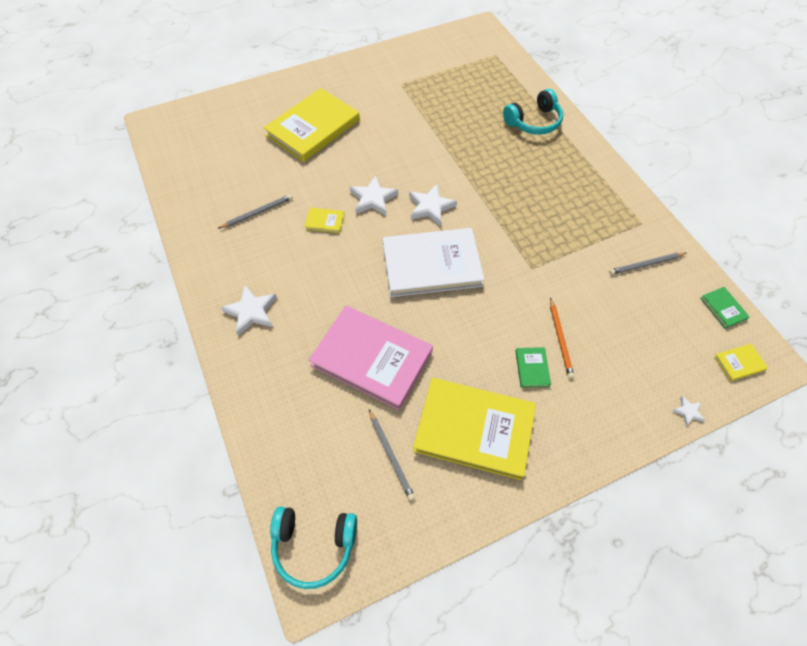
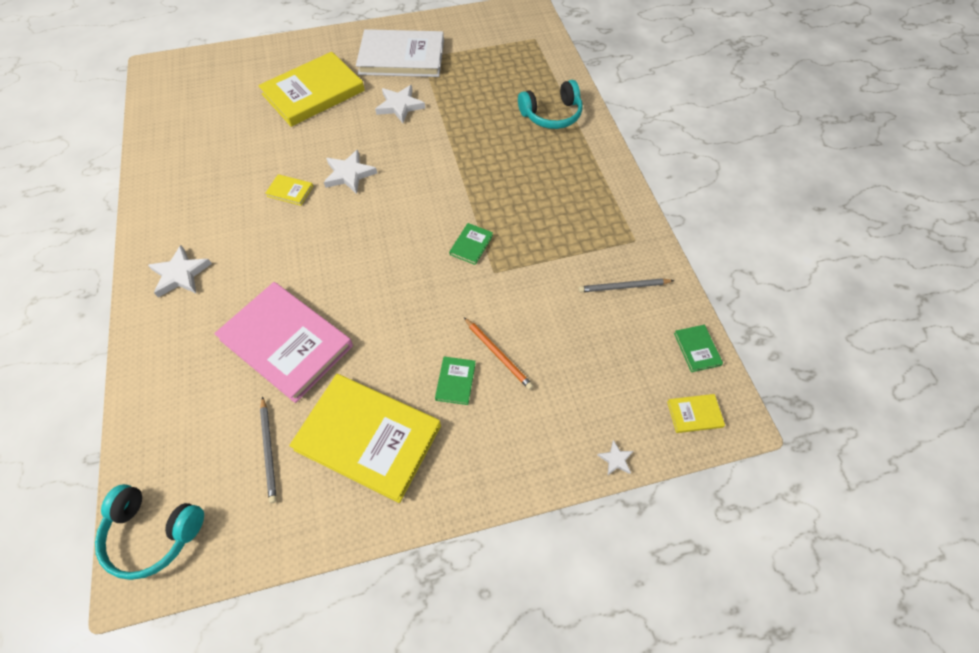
camera: 10 degrees right, 0 degrees up
grey pencil [218,194,292,229] -> none
white book [383,228,485,297] -> white book moved to [356,29,444,77]
white star [409,184,457,226] -> white star moved to [375,85,425,123]
orange pencil [550,297,574,378] -> orange pencil turned 45 degrees counterclockwise [464,318,533,390]
none -> green book [449,223,493,265]

